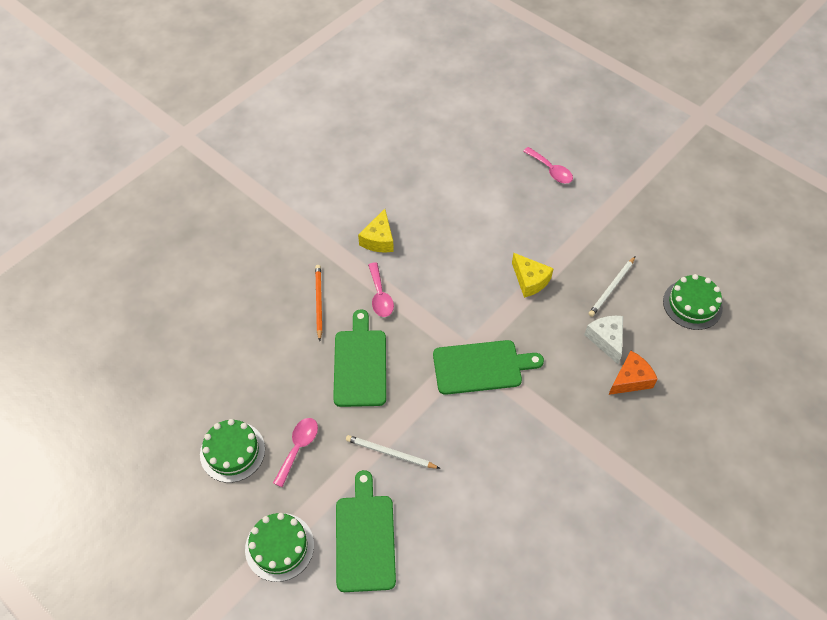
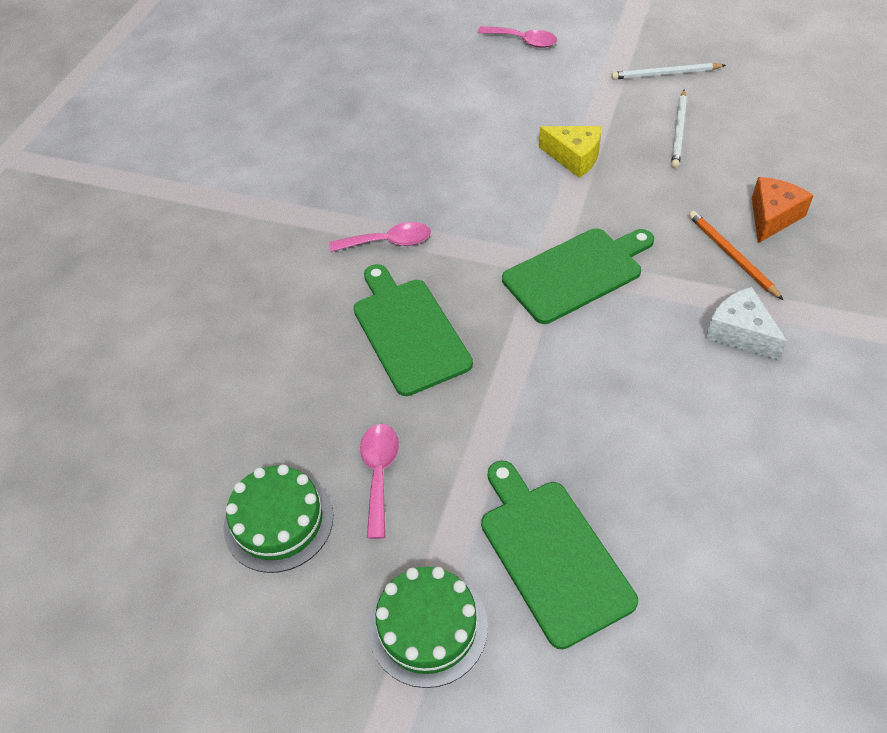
camera: 20 degrees left, 5 degrees down
orange pencil [315,265,322,341] -> orange pencil moved to [689,211,783,300]
white pencil [346,435,440,469] -> white pencil moved to [611,63,726,80]
yellow cheese [358,209,394,253] -> none
pink spoon [368,262,394,317] -> pink spoon turned 60 degrees counterclockwise [329,222,431,252]
white cheese [584,316,623,364] -> white cheese moved to [705,287,787,361]
green cake [663,274,723,330] -> none

